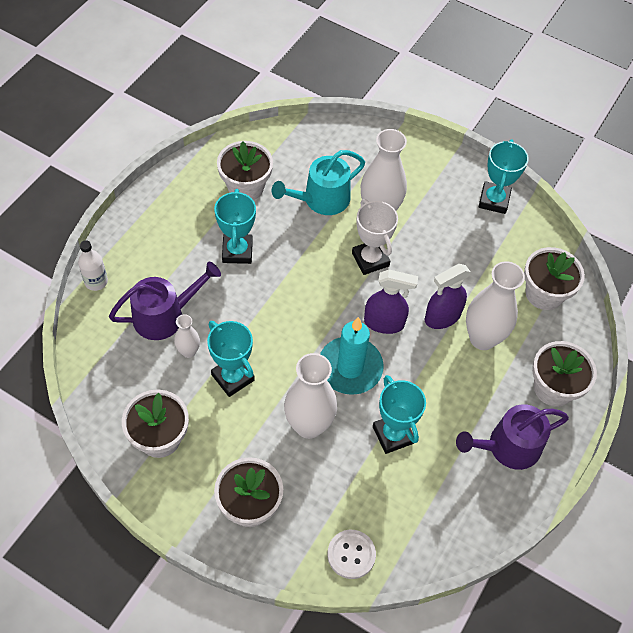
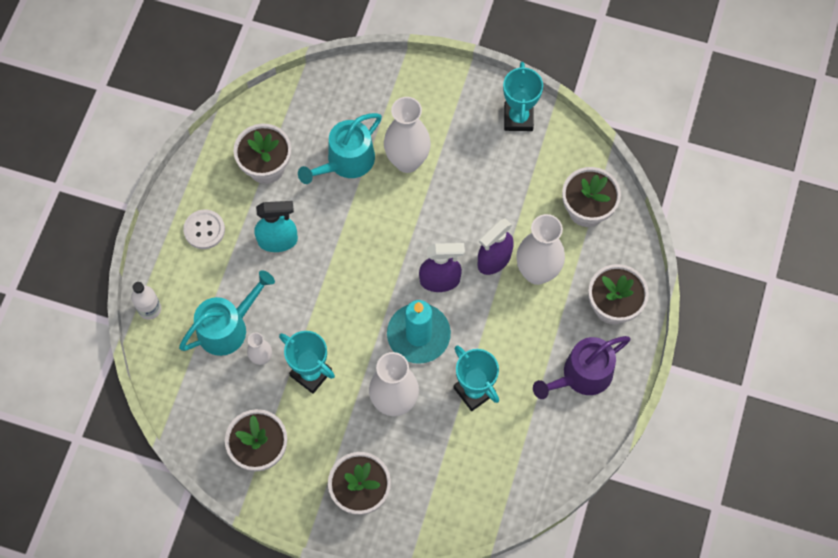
camera: 10 degrees left, 10 degrees up
purple watering can [109,262,221,340] -> turquoise watering can [179,270,275,356]
turquoise trophy [214,189,256,264] -> turquoise spray bottle [254,201,298,252]
white button [327,530,376,579] -> white button moved to [183,210,225,249]
white trophy [352,199,398,275] -> none

